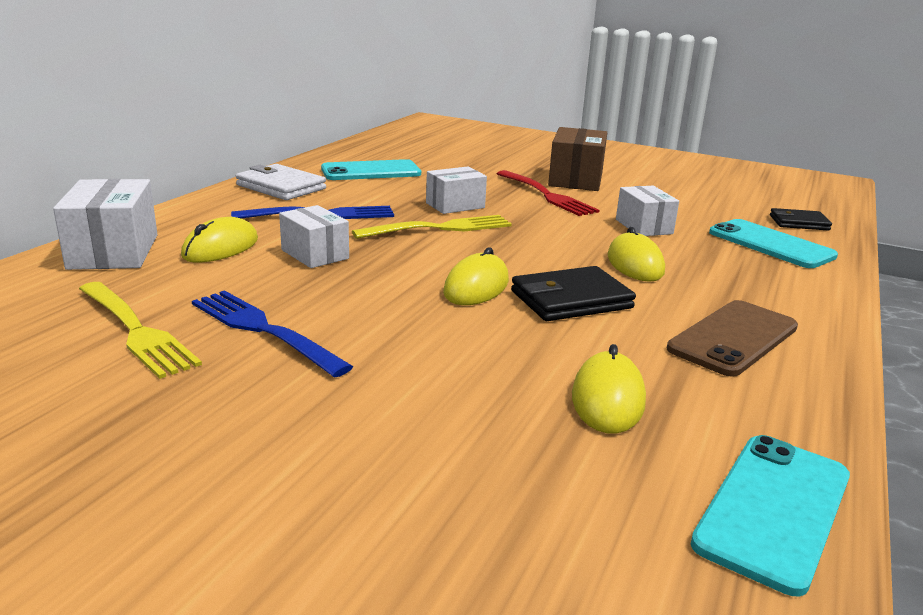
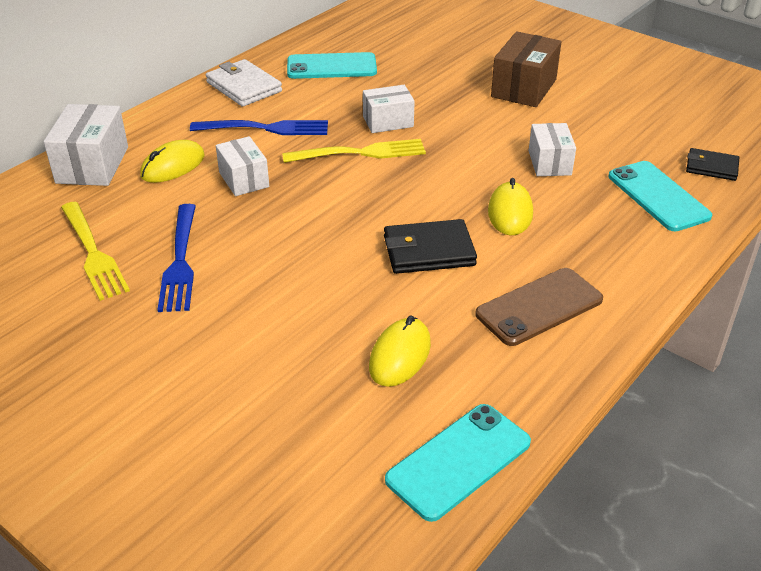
camera: 15 degrees right, 15 degrees up
blue fork [192,290,353,378] -> blue fork turned 150 degrees counterclockwise [157,204,196,312]
yellow mouse [443,247,509,305] -> none
red fork [497,170,599,216] -> none

